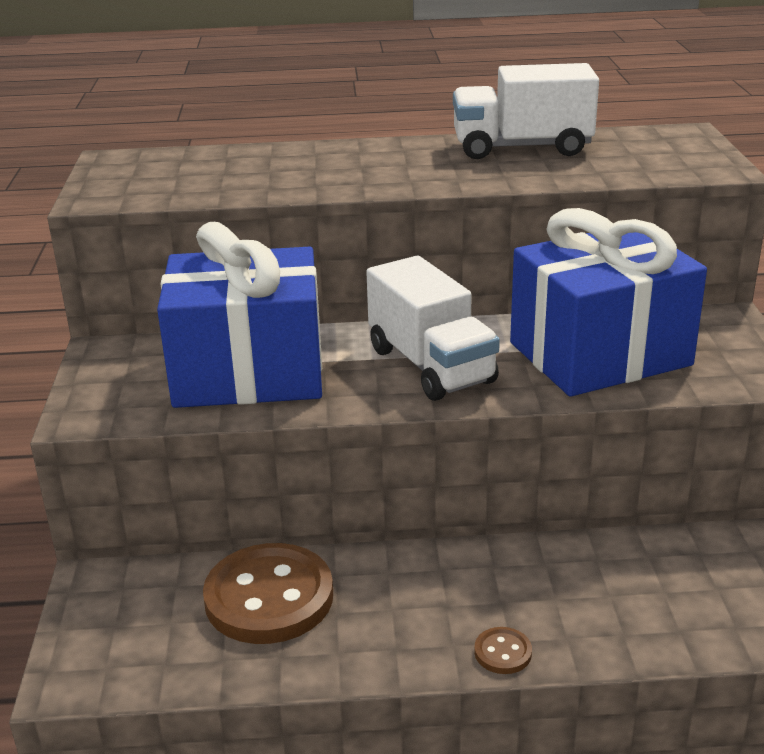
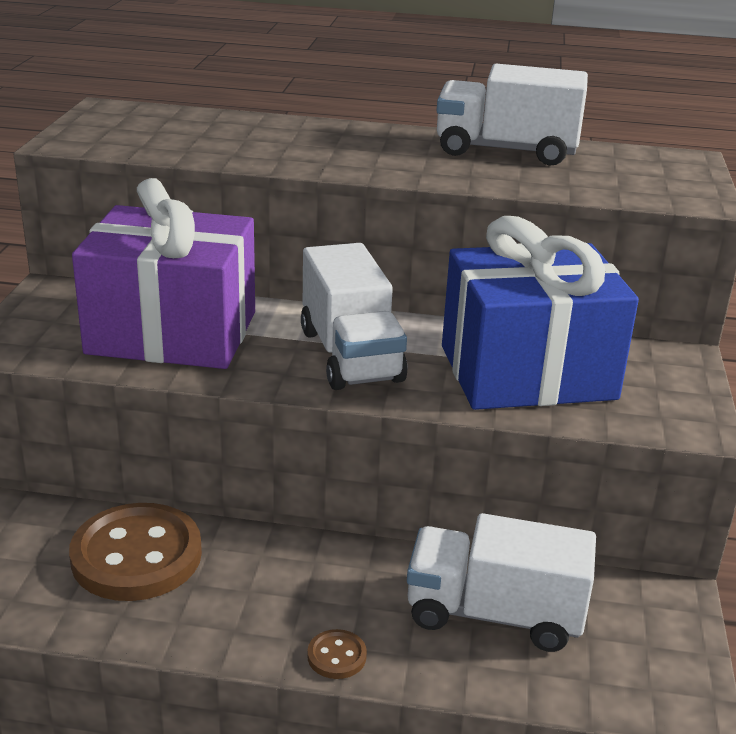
camera: 10 degrees right, 0 degrees up
blue gift [157,222,322,408] -> purple gift [72,178,255,369]
none -> white truck [407,513,596,652]

